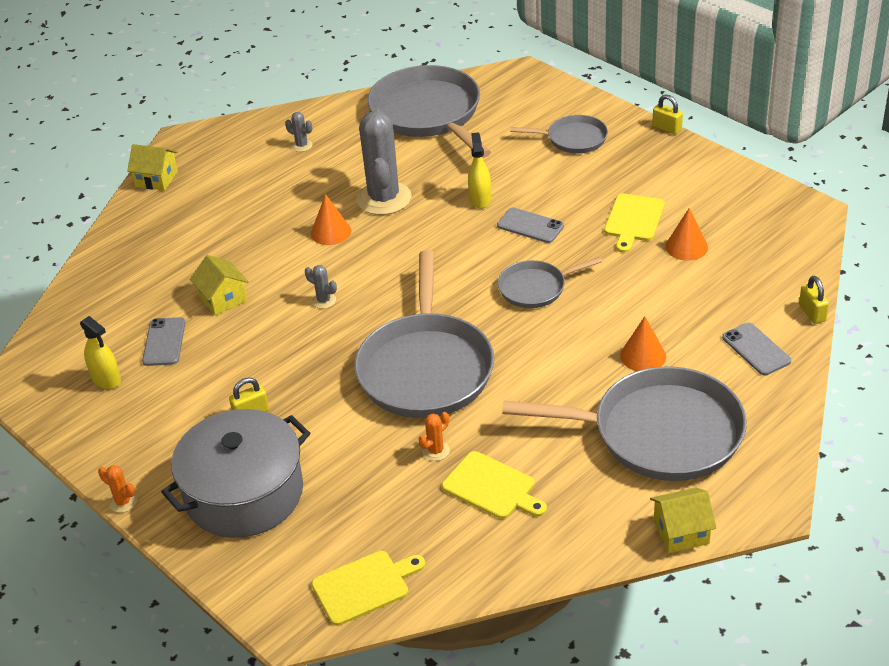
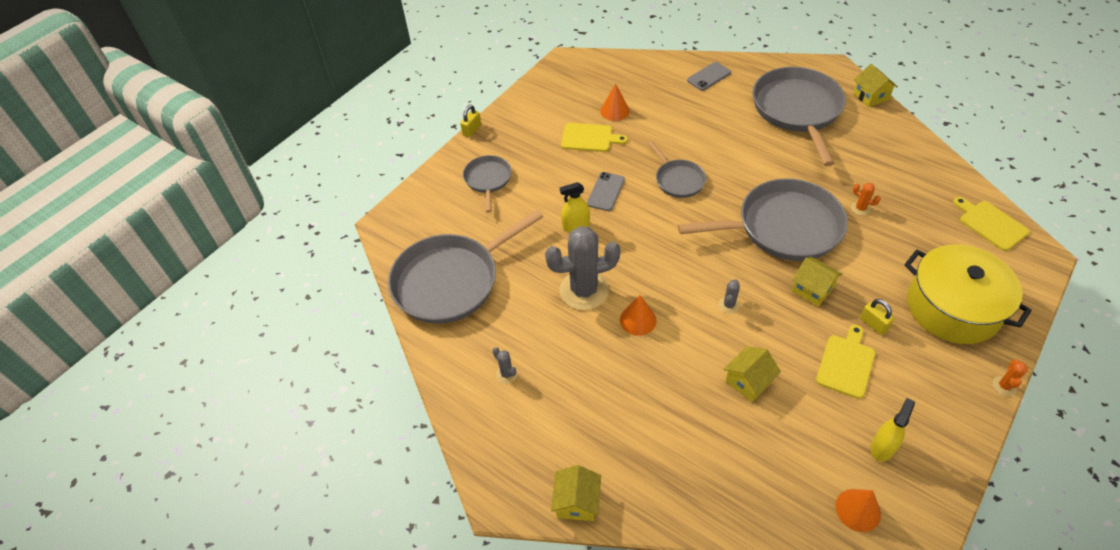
camera: 100 degrees left, 10 degrees up
grey phone [142,317,185,366] -> none
grey pot [161,409,310,538] -> yellow pot [905,245,1032,344]
grey cactus [285,112,313,152] -> grey cactus turned 60 degrees counterclockwise [492,347,518,384]
yellow cutting board [442,451,547,519] -> yellow cutting board moved to [816,325,875,399]
orange cone [620,316,666,371] -> orange cone moved to [835,489,881,532]
yellow padlock [799,276,829,324] -> none
none -> yellow house [792,257,843,307]

